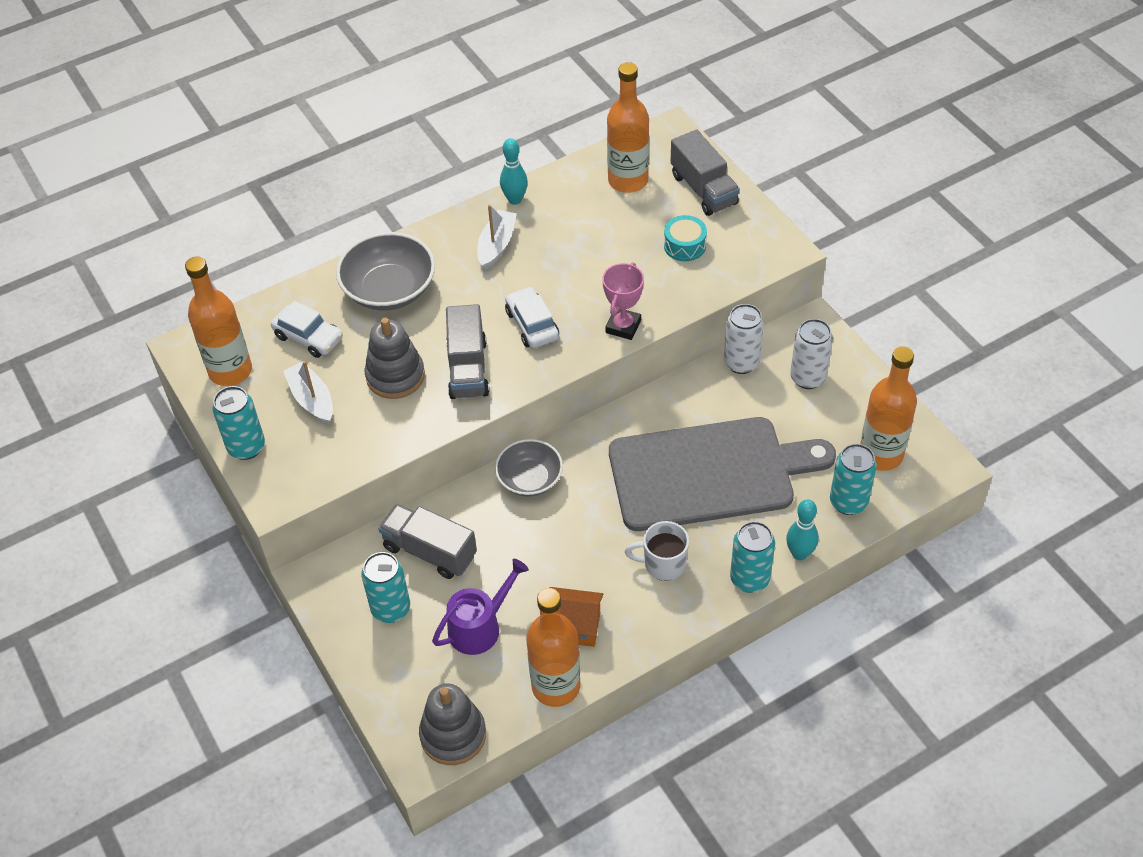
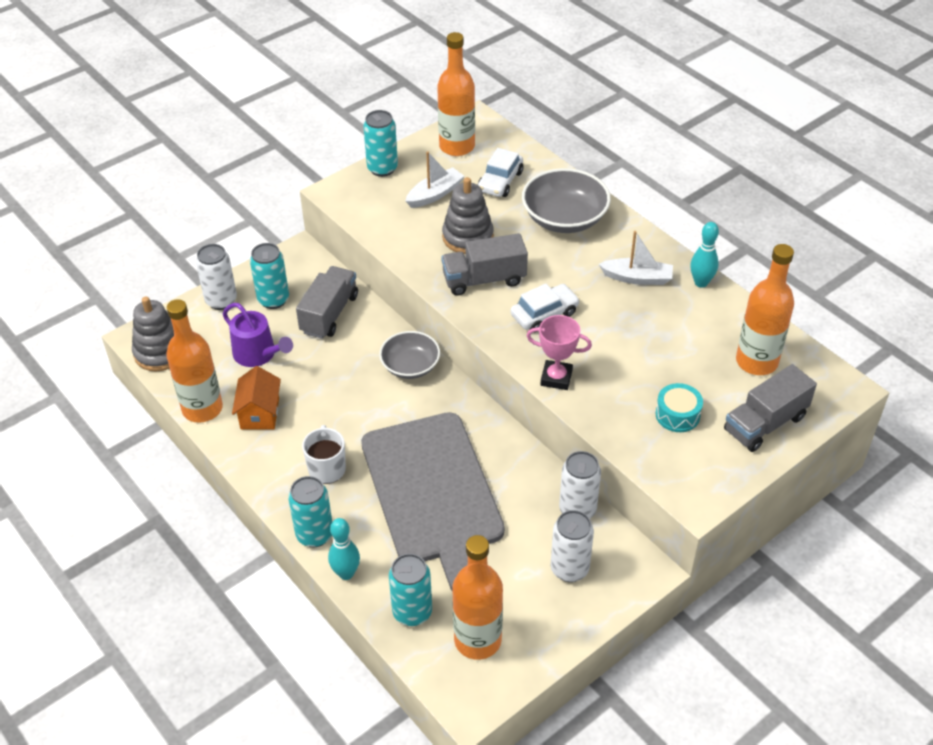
camera: 80 degrees right, 5 degrees down
none -> white can [196,244,237,310]

